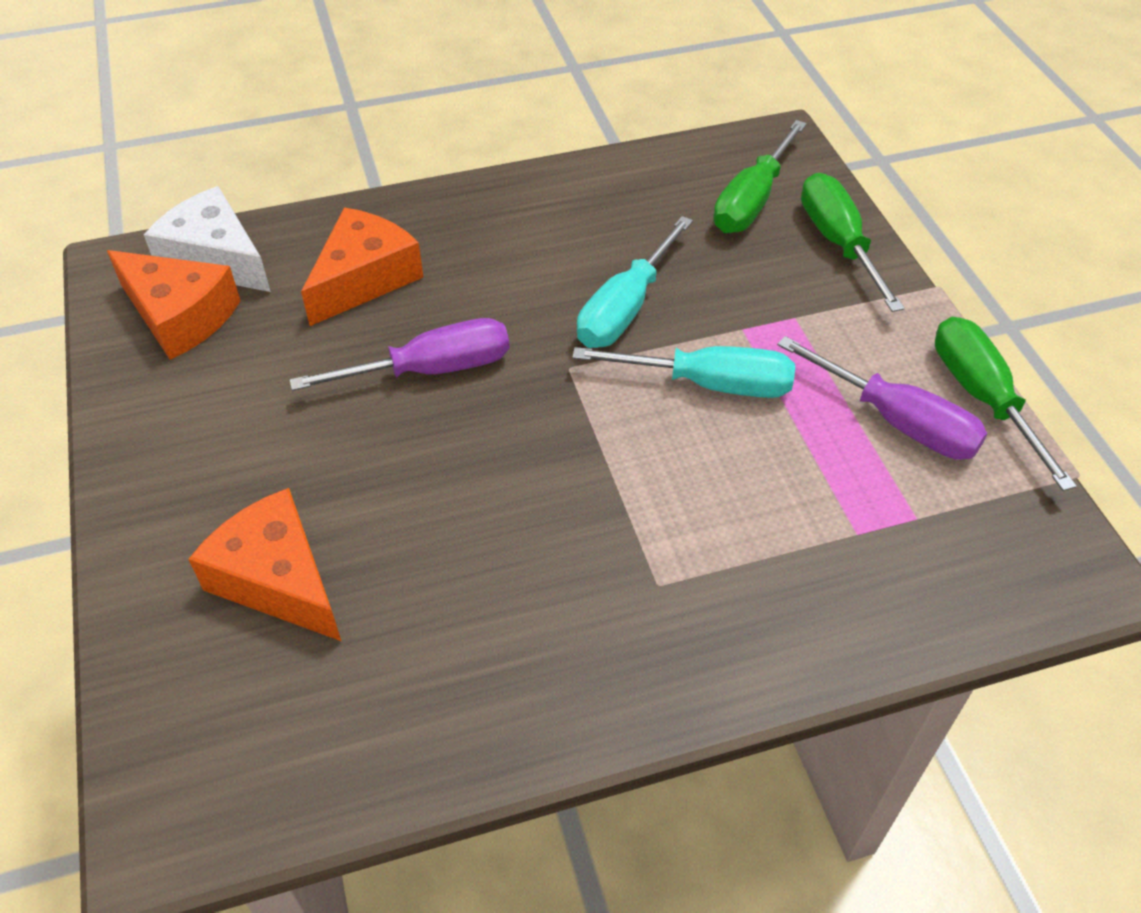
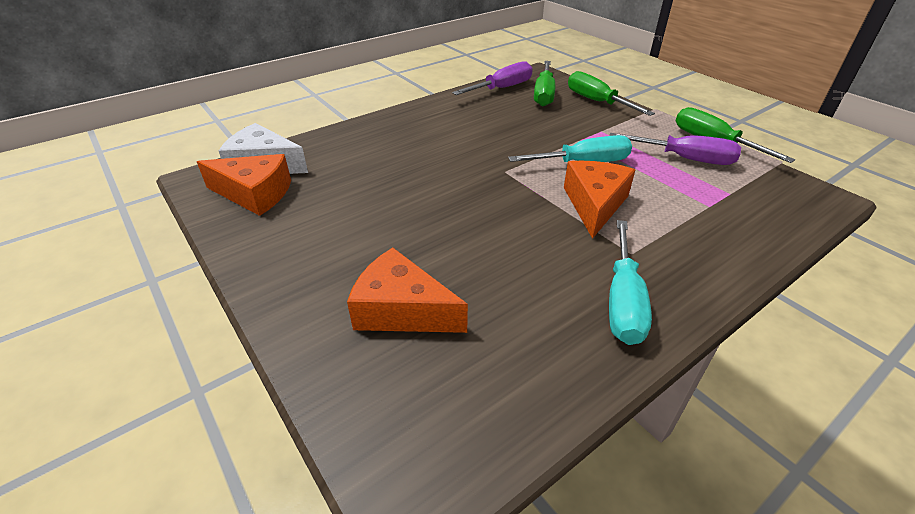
camera: 20 degrees left, 10 degrees down
purple screwdriver [290,318,509,391] -> purple screwdriver moved to [452,61,533,95]
orange cheese [301,207,423,326] -> orange cheese moved to [564,161,635,239]
turquoise screwdriver [577,216,693,348] -> turquoise screwdriver moved to [609,220,652,345]

